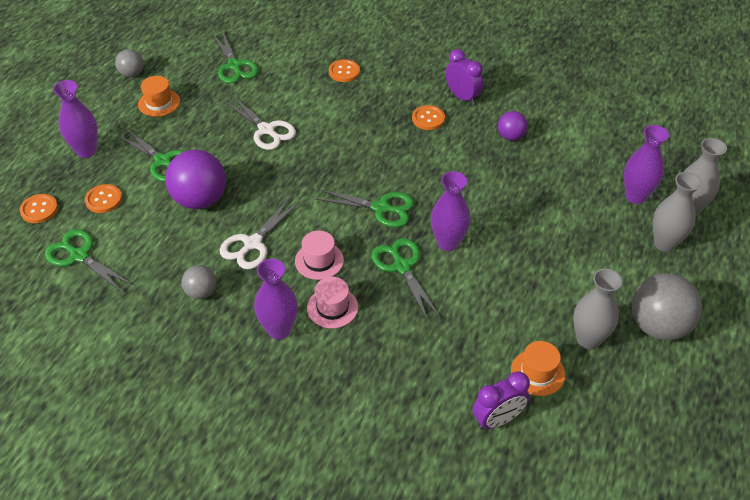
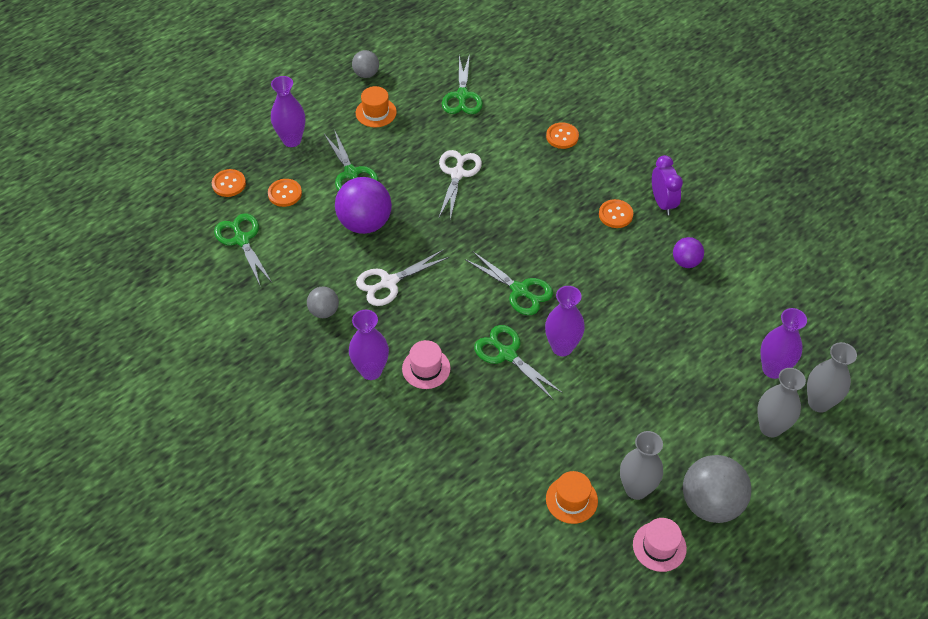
camera: 25 degrees right, 5 degrees up
white scissors [224,96,296,150] -> white scissors turned 150 degrees counterclockwise [439,150,482,220]
pink hat [295,231,344,280] -> pink hat moved to [633,518,687,572]
green scissors [372,238,440,321] -> green scissors turned 45 degrees counterclockwise [474,325,563,400]
purple clock [473,371,530,430] -> none

